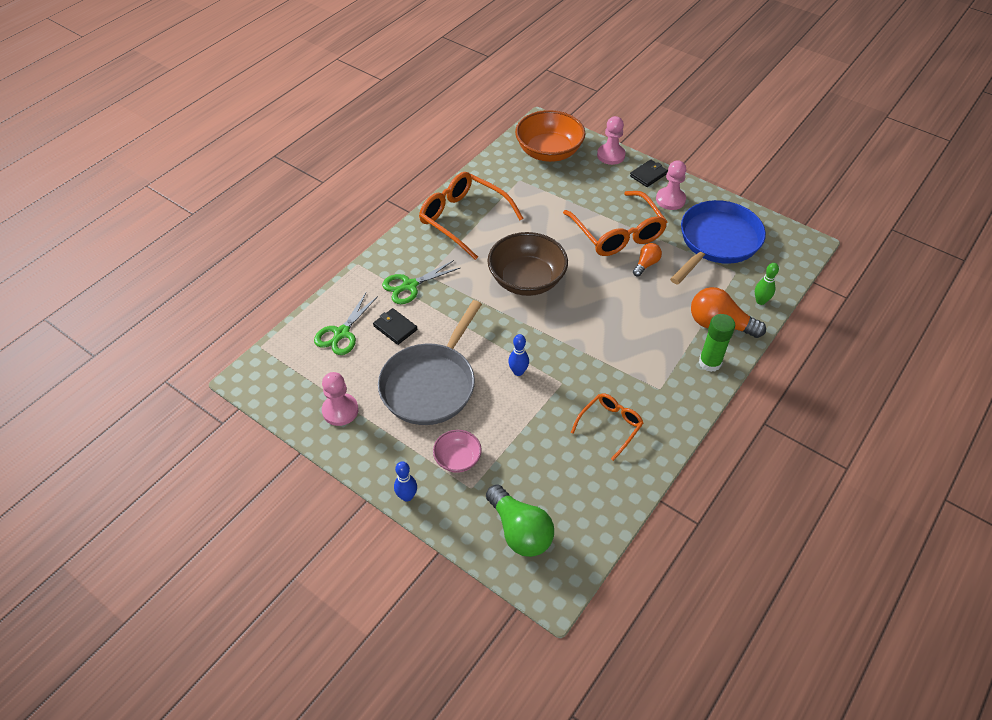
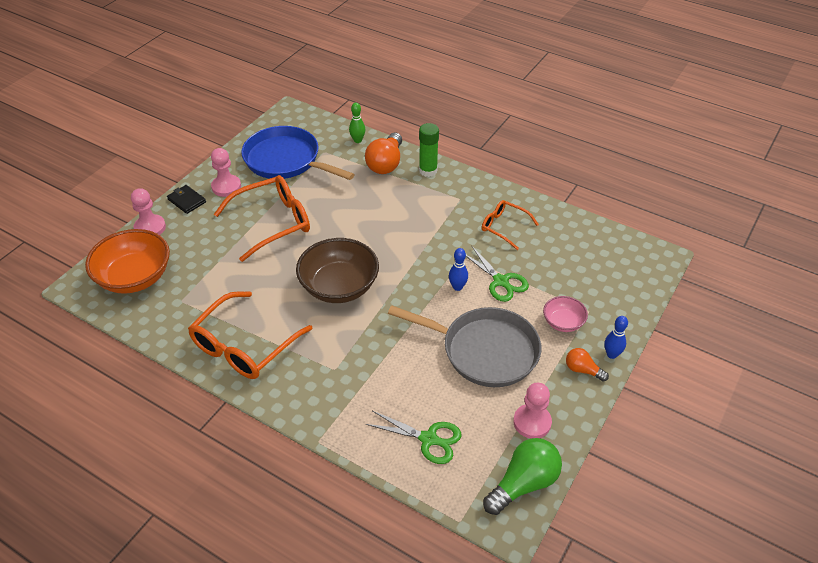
camera: 95 degrees left, 5 degrees down
black wallet [373,308,417,345] -> none
green scissors [382,260,460,304] -> green scissors moved to [466,245,529,302]
green light bulb [486,484,554,557] -> green light bulb moved to [483,438,562,515]
orange light bulb [633,243,662,277] -> orange light bulb moved to [566,348,609,382]

